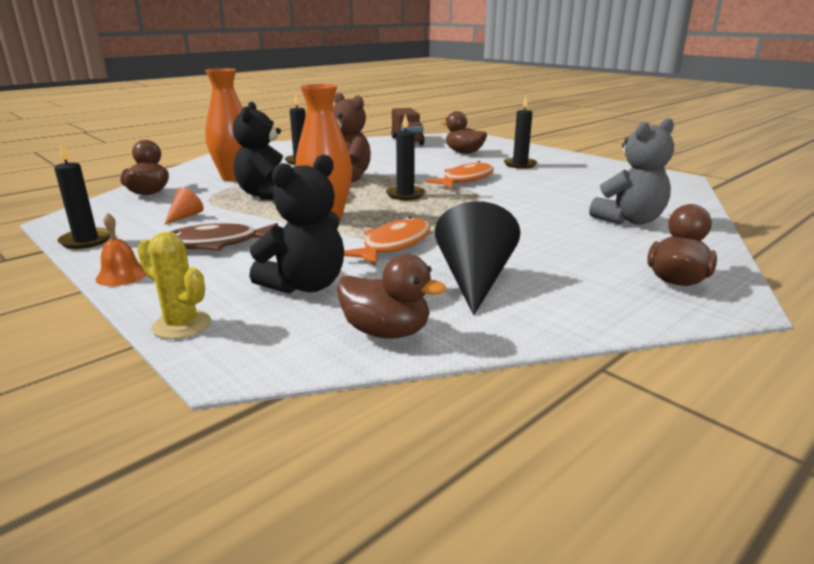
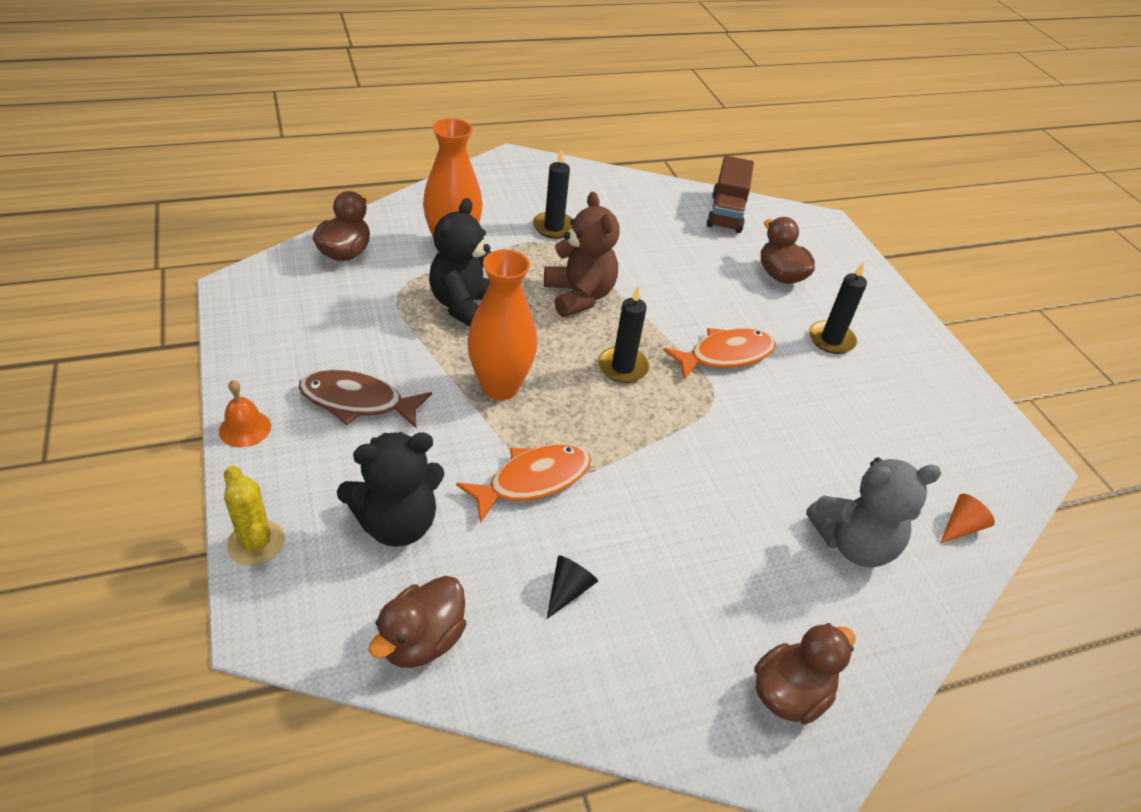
camera: 20 degrees right, 20 degrees up
black candle [54,143,110,249] -> none
orange cone [164,187,204,225] -> orange cone moved to [940,494,995,544]
brown duck [337,254,446,339] -> brown duck turned 75 degrees clockwise [369,576,467,668]
black cone [435,201,520,315] -> black cone [547,555,598,619], size x0.48

